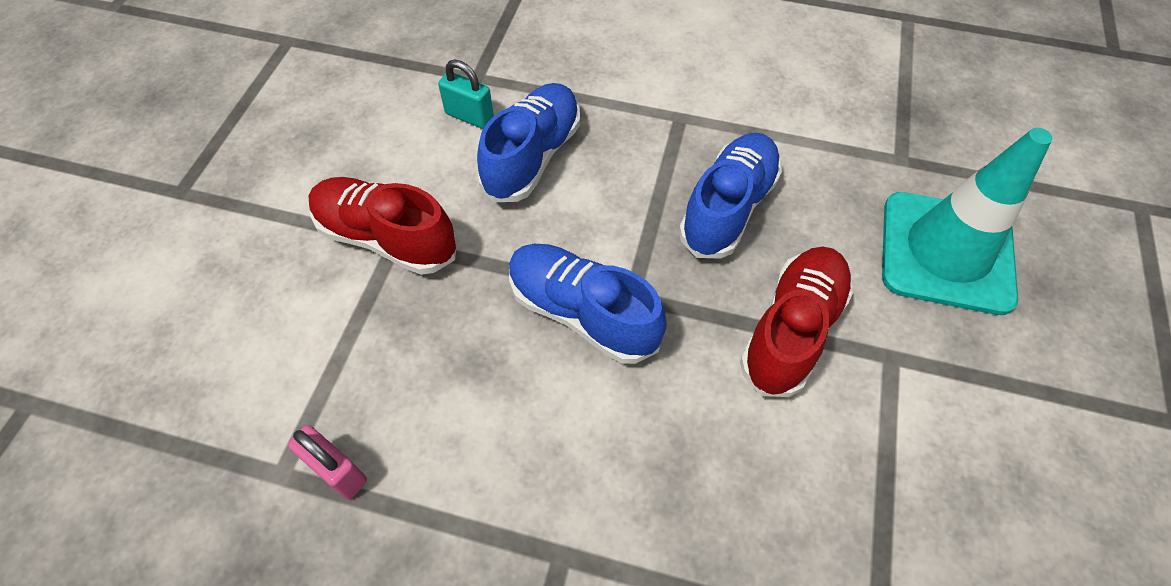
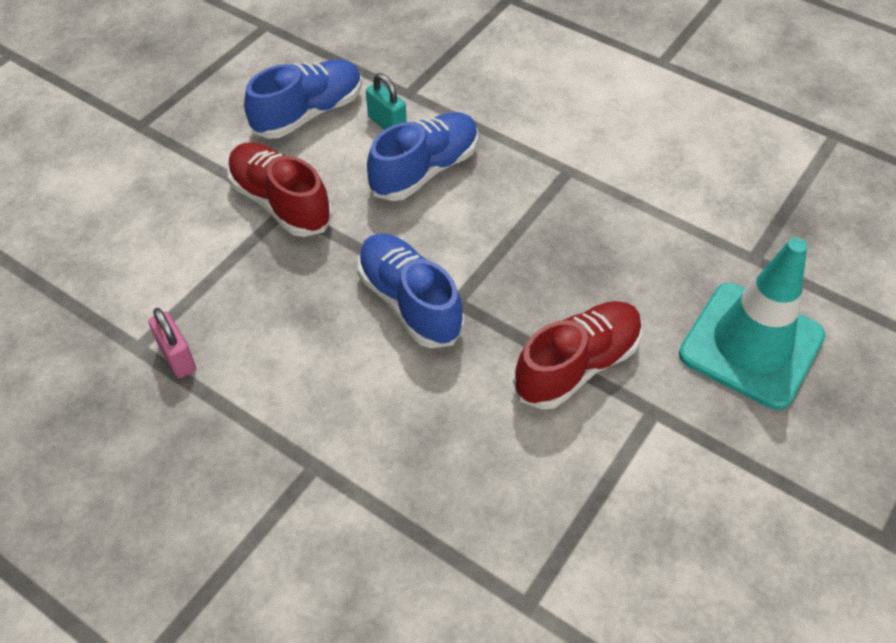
camera: 20 degrees right, 5 degrees down
blue shoe [679,132,782,259] -> blue shoe moved to [244,59,362,139]

